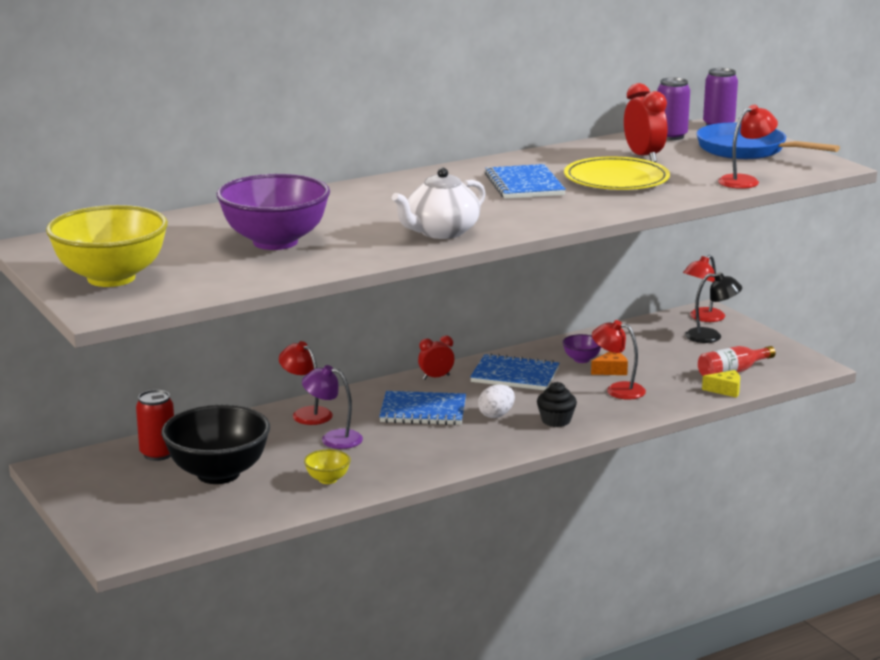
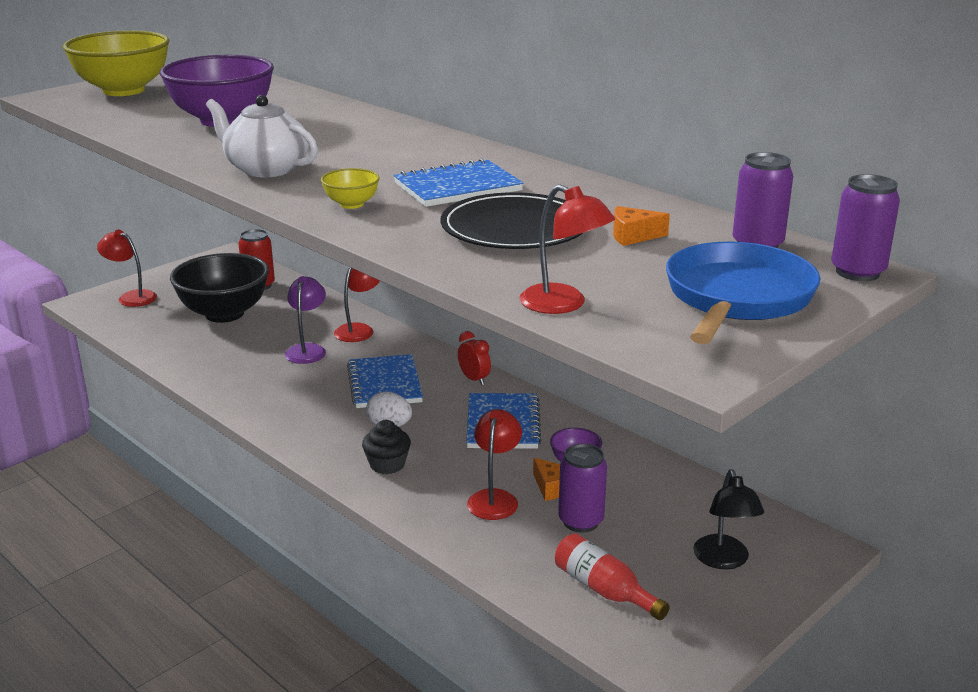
camera: 75 degrees right, 5 degrees up
yellow bowl [304,449,351,484] -> yellow bowl moved to [321,168,380,209]
yellow plate [564,156,670,190] -> black plate [441,192,583,249]
red clock [624,83,667,162] -> orange cheese [613,206,670,246]
red lamp [683,255,725,322] -> red lamp moved to [97,230,157,307]
yellow cheese [702,370,740,398] -> none
none -> purple can [558,444,607,533]

